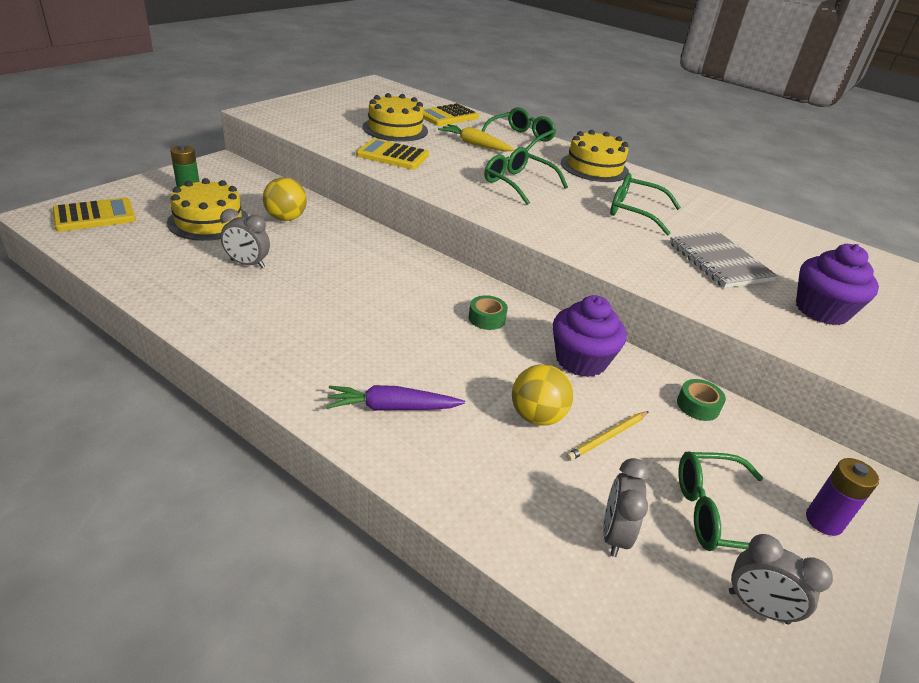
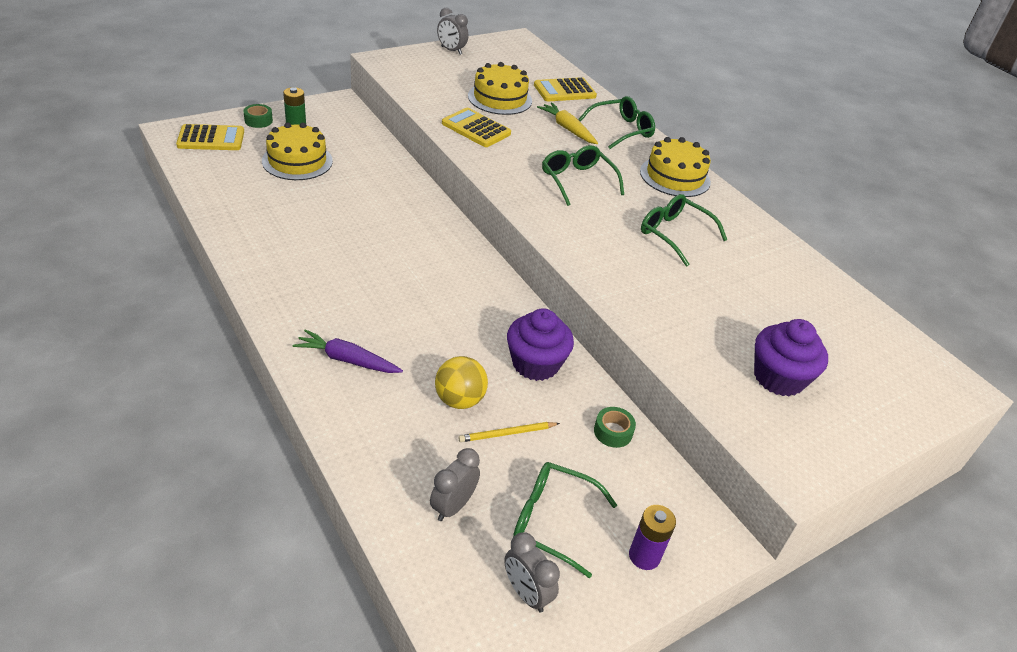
camera: 20 degrees right, 5 degrees up
grey clock [220,209,270,268] -> grey clock moved to [437,8,468,55]
yellow ball [263,177,307,221] -> none
green tape [469,295,508,330] -> green tape moved to [243,104,273,128]
grey notebook [669,232,778,288] -> none

